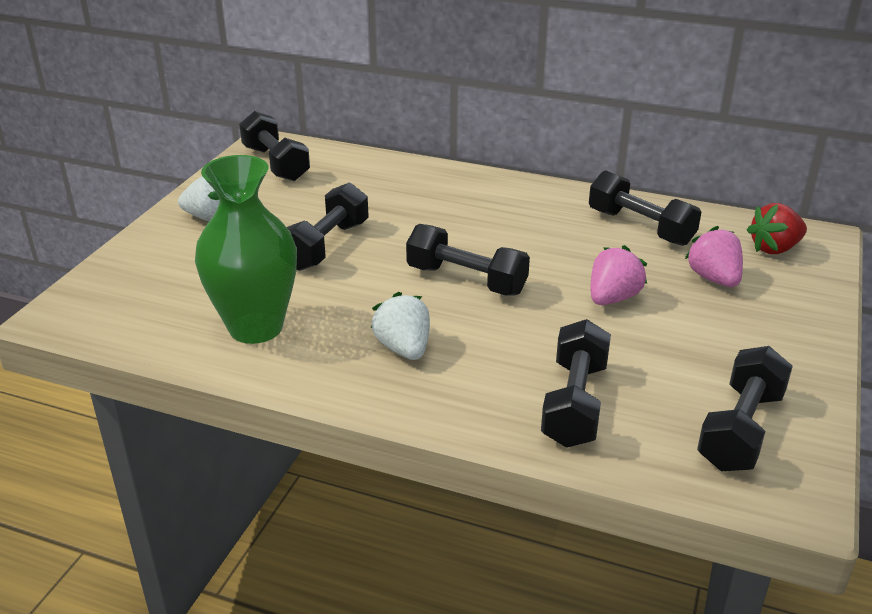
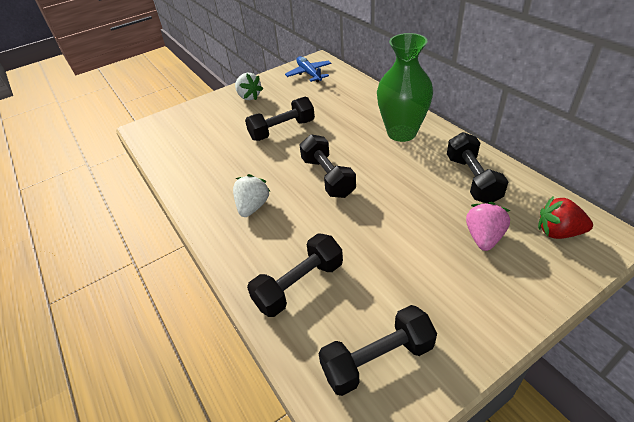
camera: 40 degrees right, 10 degrees up
green vase [195,155,297,344] -> green vase moved to [377,33,433,142]
black dumbbell [239,111,310,181] -> blue plane [285,56,332,82]
pink strawberry [591,245,647,305] -> none

